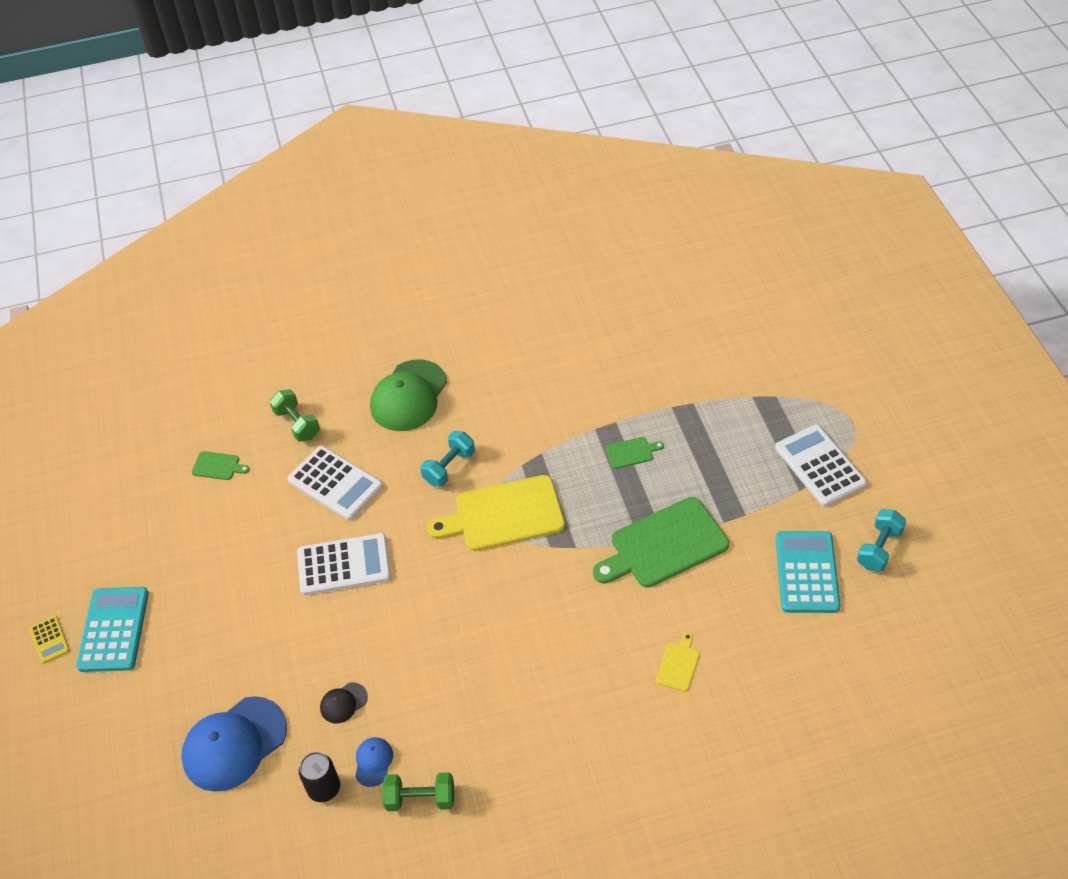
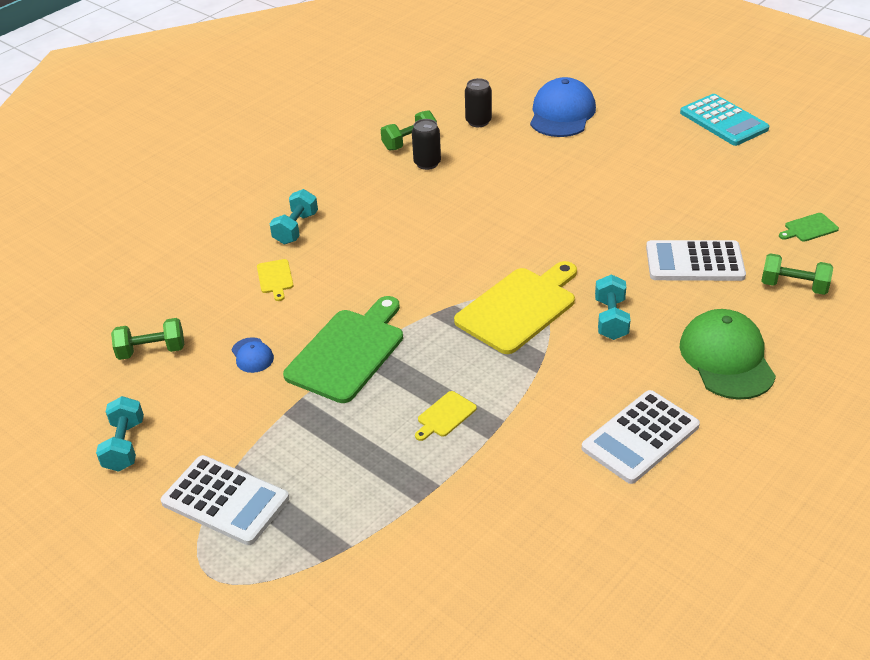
camera: 145 degrees right, 10 degrees down
yellow calculator [29,615,70,664] -> none
white calculator [297,533,391,595] -> white calculator moved to [582,390,700,484]
black cap [320,682,368,723] -> none
blue cap [355,737,393,787] -> blue cap moved to [232,337,274,373]
green cutting board [606,437,664,469] -> yellow cutting board [415,391,477,441]
turquoise calculator [776,531,840,613] -> none
none -> green dumbbell [111,318,184,360]
none -> turquoise dumbbell [269,189,318,245]
none -> black can [412,119,441,170]

